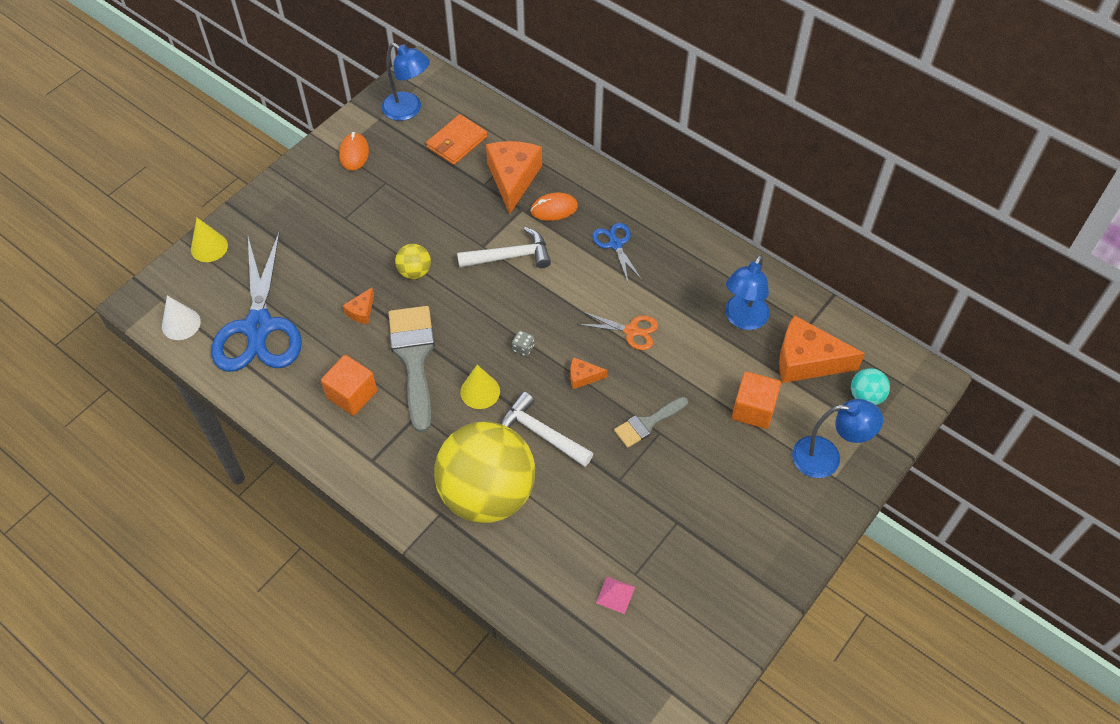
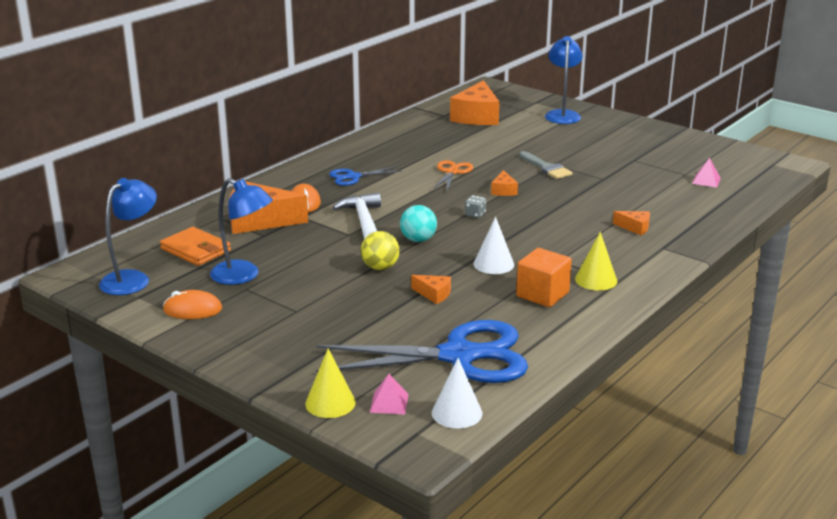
camera: 90 degrees left, 30 degrees down
grey brush [389,306,435,433] -> white cone [474,217,514,274]
yellow ball [434,421,535,523] -> orange cheese [613,211,650,235]
yellow cone [460,365,500,409] -> yellow cone moved to [575,232,617,291]
white hammer [501,392,594,467] -> none
blue lamp [725,255,769,330] -> blue lamp moved to [210,178,273,285]
orange cube [732,371,781,429] -> none
turquoise ball [851,368,890,405] -> turquoise ball moved to [400,205,437,242]
none -> pink pyramid [370,374,409,415]

